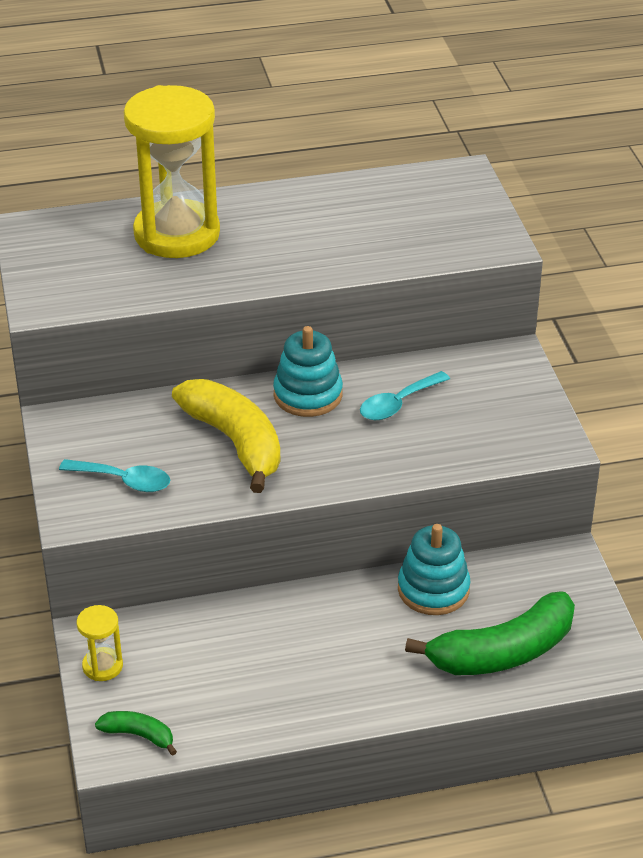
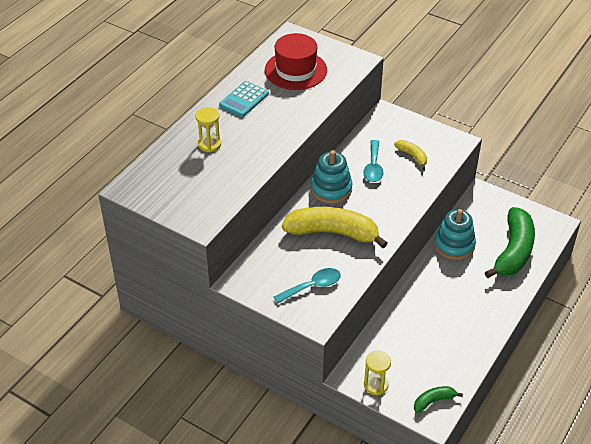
camera: 45 degrees left, 5 degrees up
yellow hourglass [124,85,220,258] -> yellow hourglass [195,107,221,152], size x0.42
none -> turquoise calculator [219,81,269,117]
none -> red hat [265,33,327,90]
none -> yellow banana [394,140,427,170]

